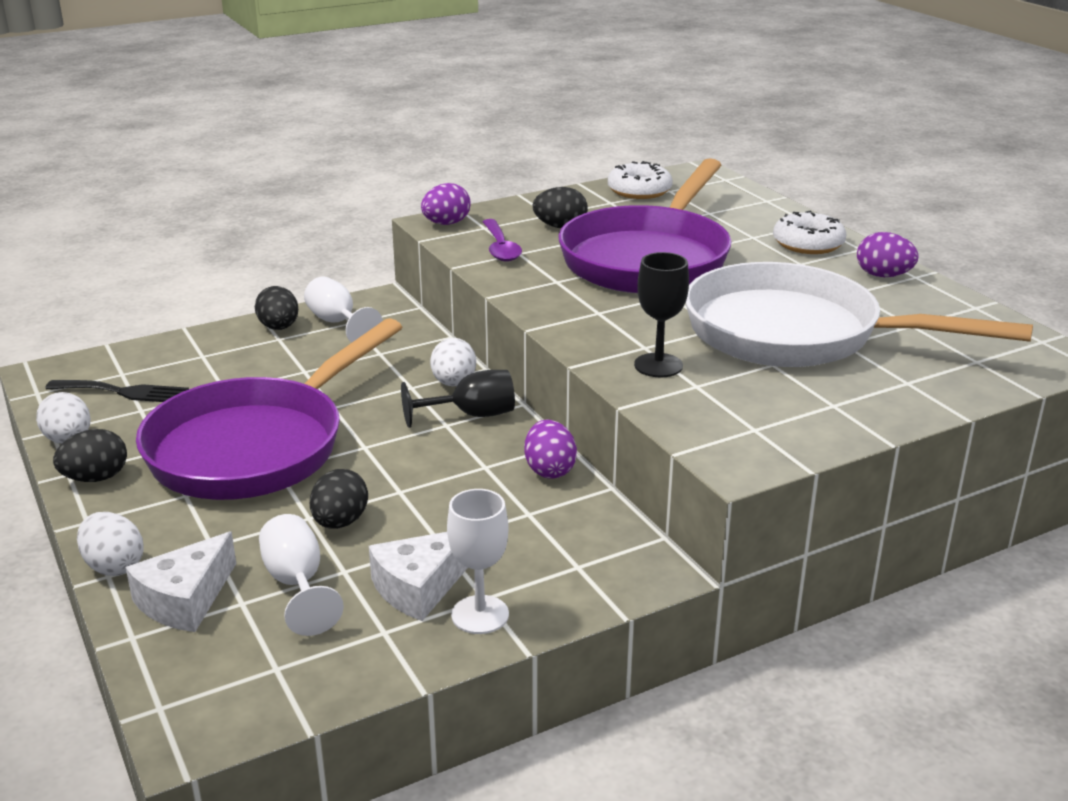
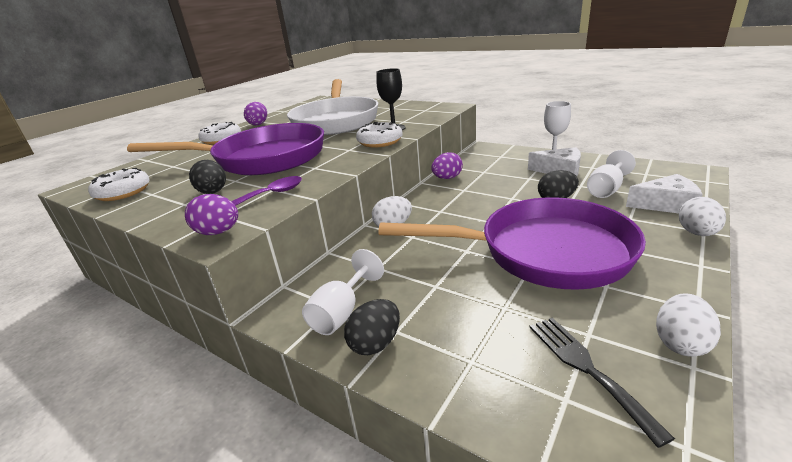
camera: 115 degrees left, 0 degrees up
black egg [53,429,127,482] -> none
black goblet [401,370,515,428] -> none
none -> white donut [356,122,403,148]

